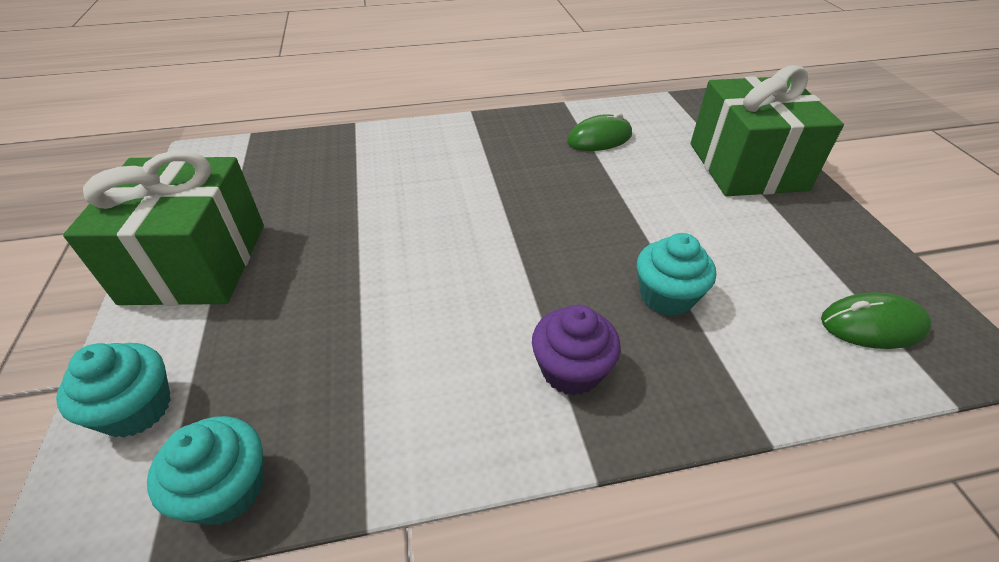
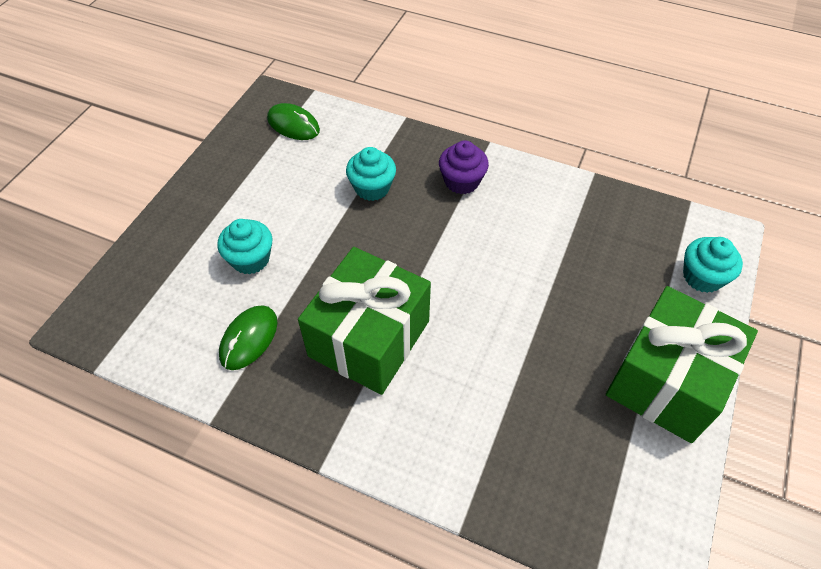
camera: 145 degrees left, 10 degrees up
turquoise cupcake [147,416,264,525] -> turquoise cupcake moved to [217,219,272,274]
green mouse [567,113,632,151] -> green mouse turned 75 degrees counterclockwise [219,306,277,370]
green gift [691,65,844,196] -> green gift moved to [298,247,431,395]

